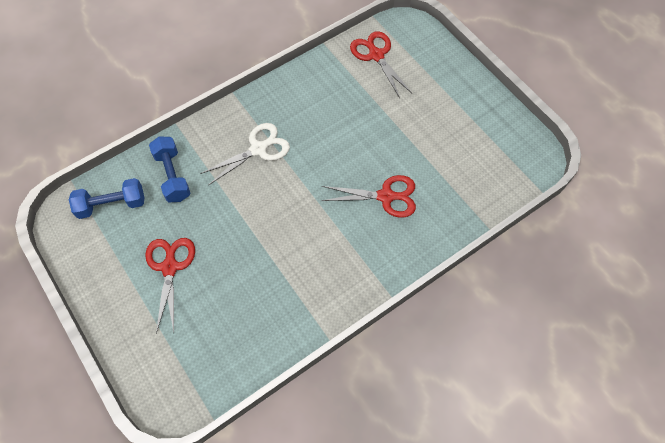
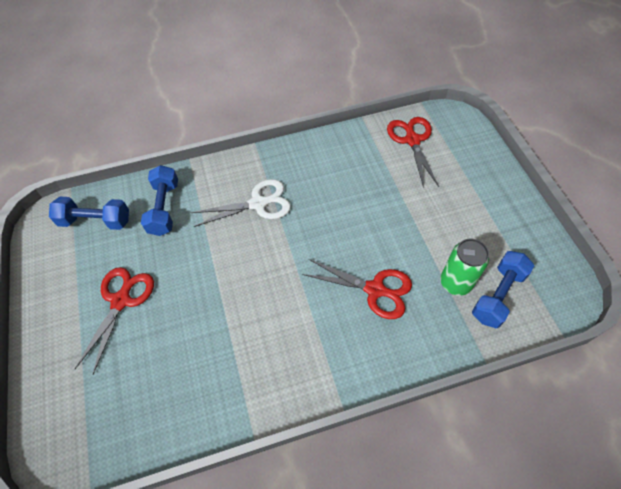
camera: 20 degrees right, 5 degrees down
none -> green can [440,239,489,296]
none -> blue dumbbell [472,251,534,328]

